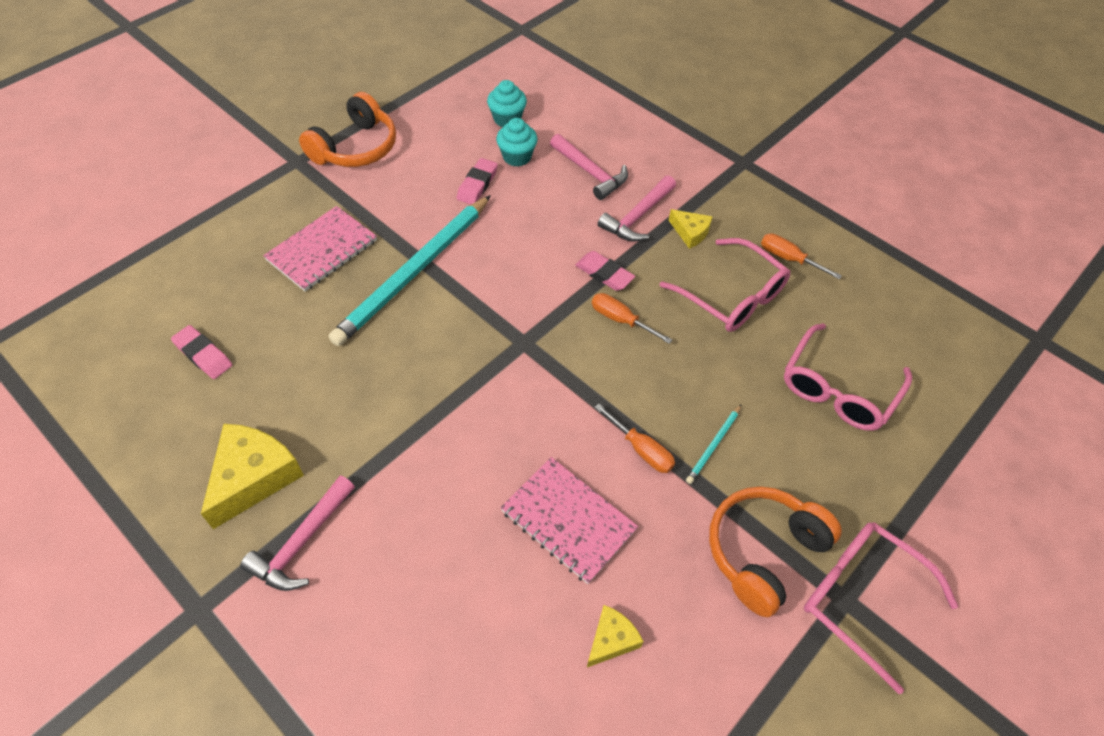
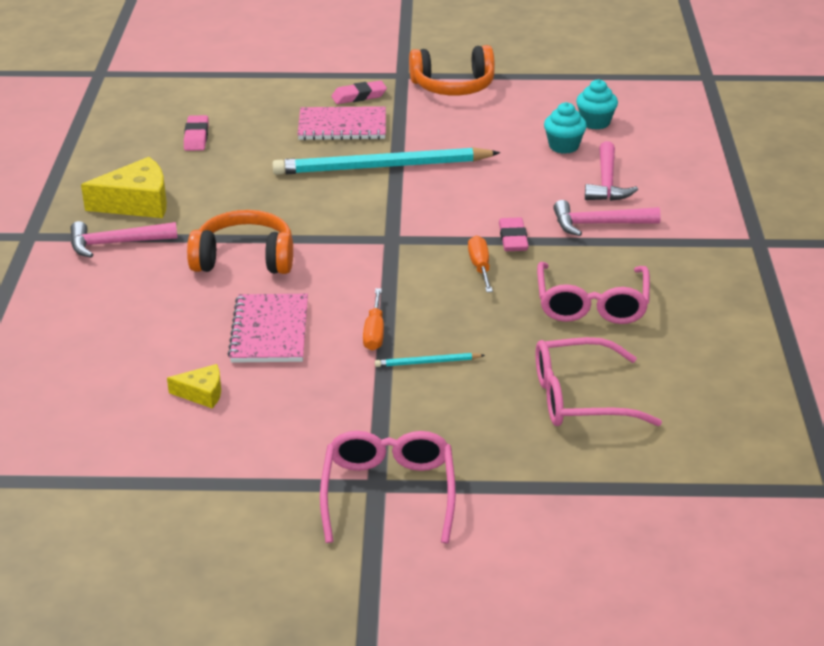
camera: 50 degrees right, 20 degrees down
pink eraser [457,158,498,204] -> pink eraser moved to [331,80,387,104]
yellow cheese [669,209,713,249] -> none
orange headphones [709,486,842,617] -> orange headphones moved to [187,210,293,274]
orange screwdriver [761,233,842,279] -> none

